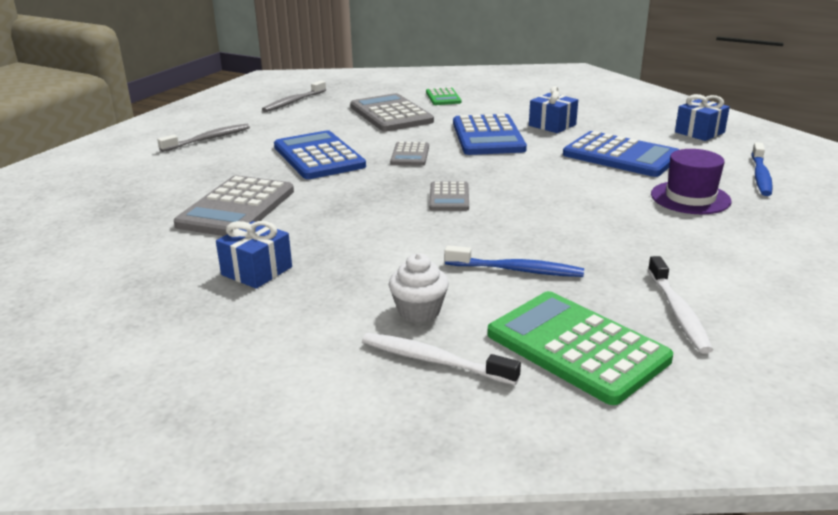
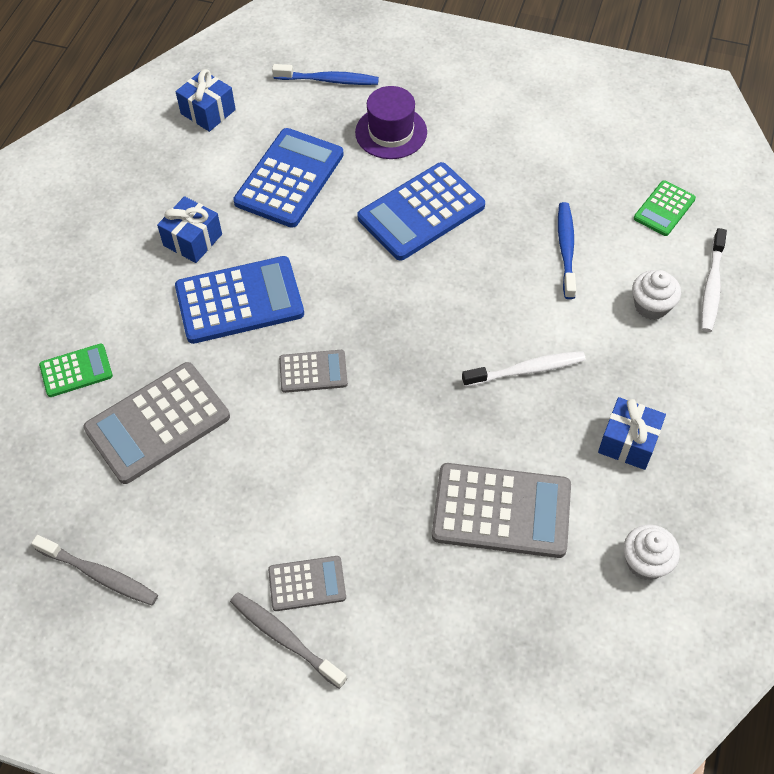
camera: 100 degrees left, 30 degrees up
blue calculator [274,130,366,179] -> blue calculator moved to [357,162,485,261]
grey calculator [429,181,469,211] -> grey calculator moved to [268,556,346,611]
green calculator [487,291,673,405] -> green calculator [634,180,696,236], size x0.54
white toothbrush [648,256,713,354] -> white toothbrush moved to [462,351,586,387]
none -> white cupcake [624,524,680,580]

